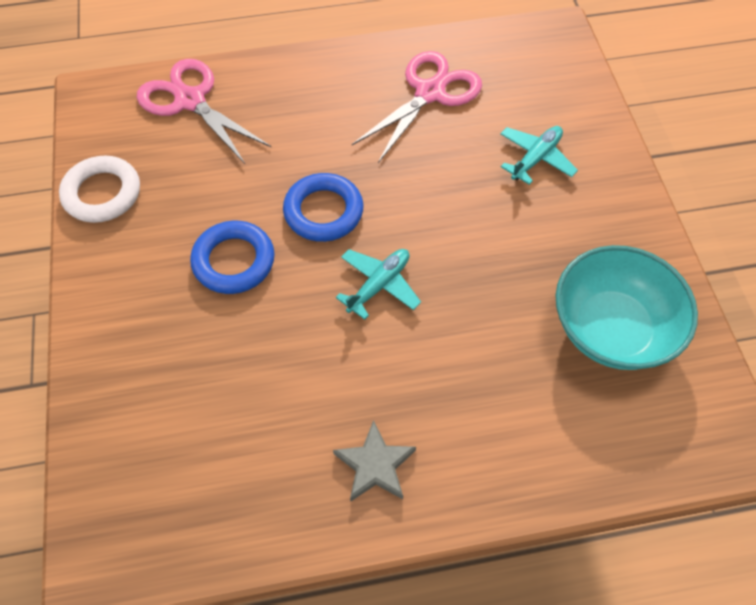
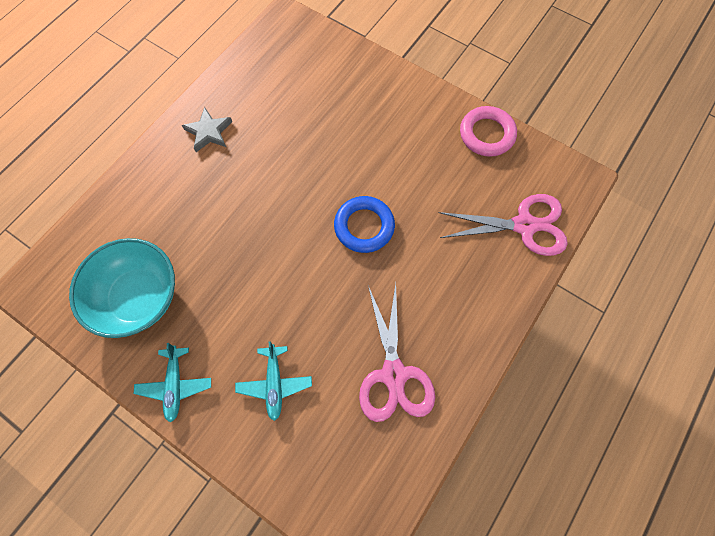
camera: 135 degrees right, 10 degrees up
white ring [59,156,140,223] -> pink ring [460,106,517,157]
blue ring [190,221,275,294] -> none
turquoise plane [336,249,421,320] -> turquoise plane moved to [134,343,211,423]

